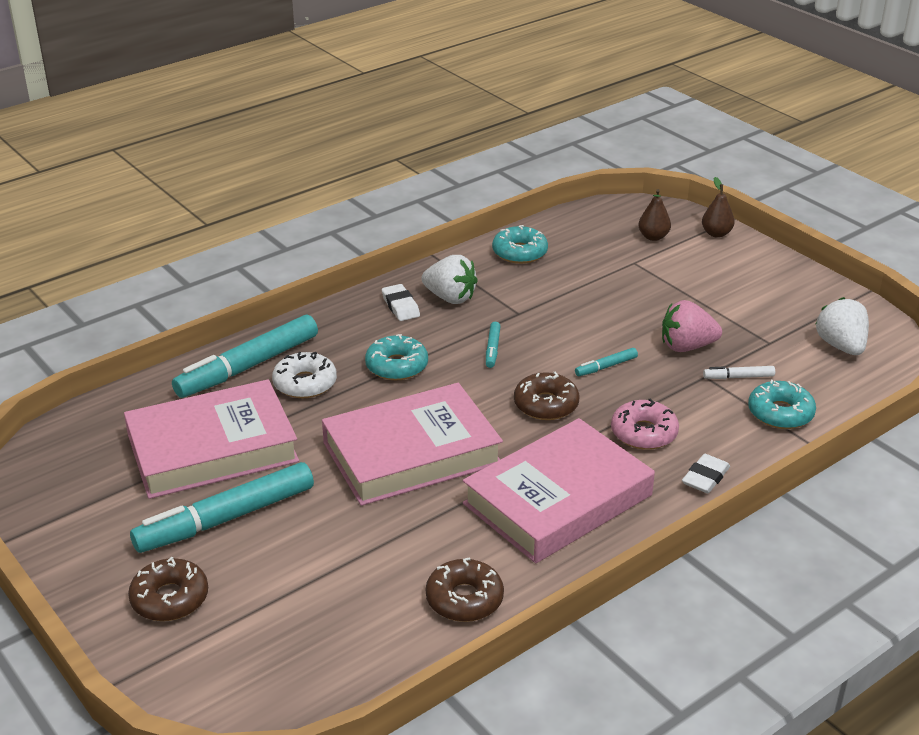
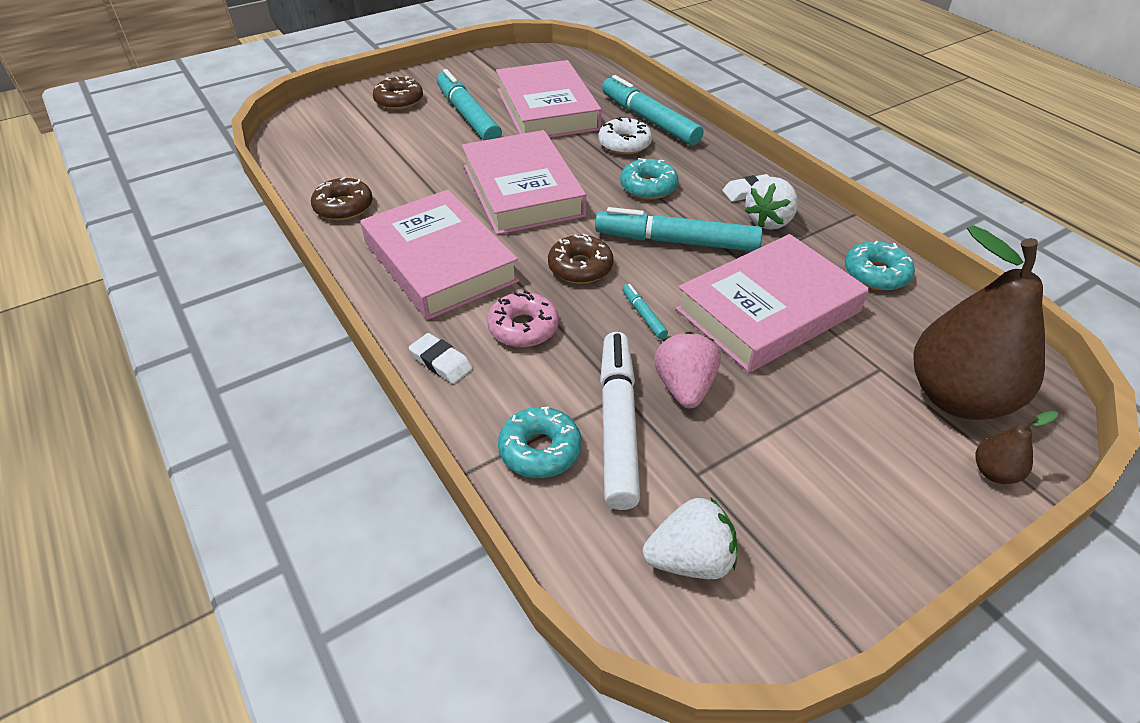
camera: 95 degrees right, 10 degrees up
turquoise marker [486,322,501,368] -> turquoise marker [595,207,763,251], size x2.32
brown pear [638,189,671,241] -> brown pear [913,225,1045,420], size x2.45
white marker [703,366,775,379] -> white marker [600,332,640,510], size x2.32
none -> pink book [676,234,869,373]

